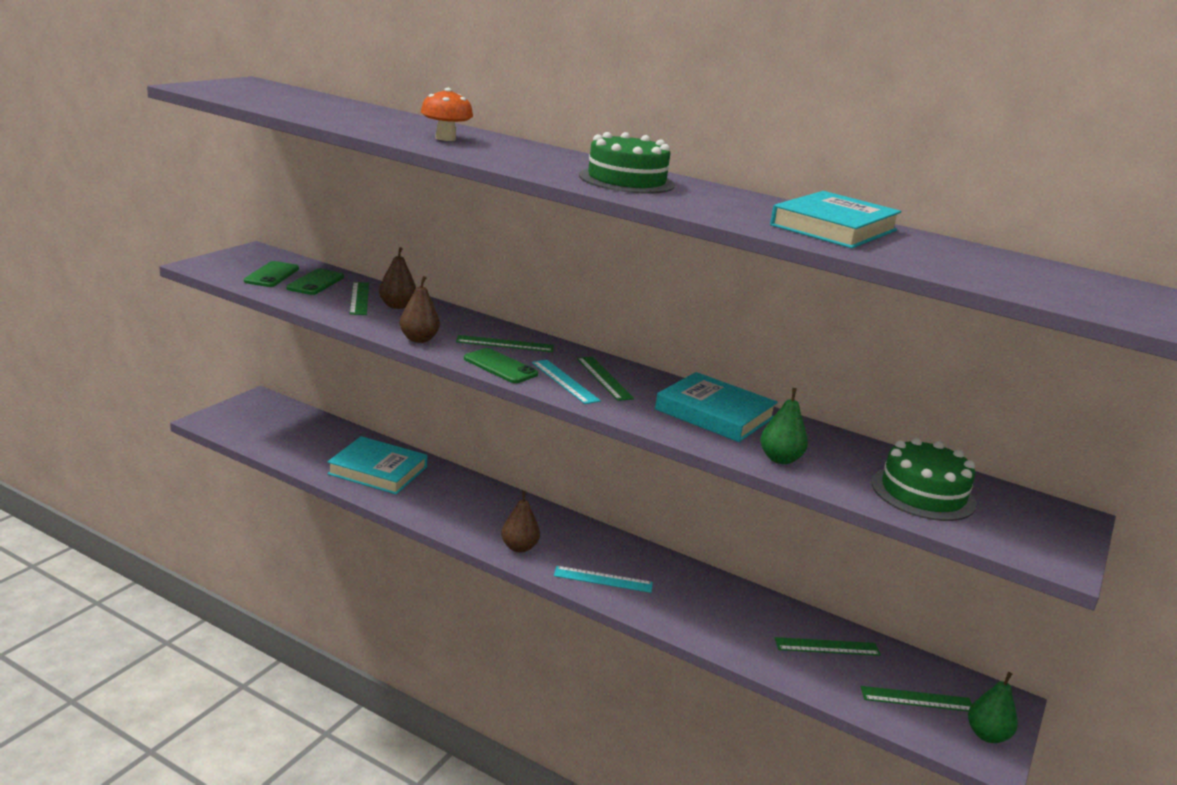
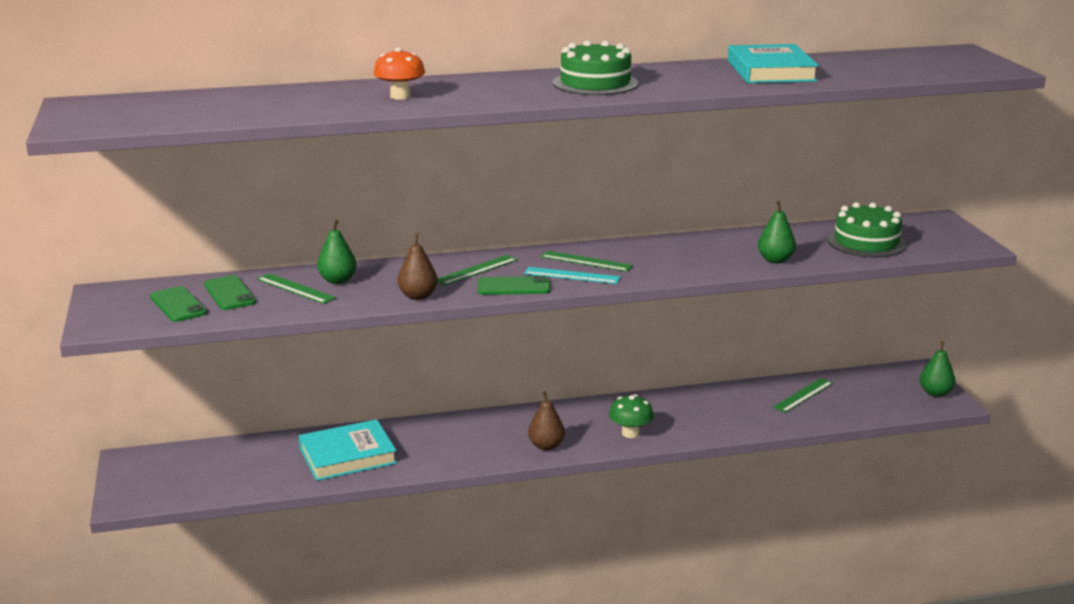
camera: 40 degrees left, 0 degrees up
brown pear [379,247,416,309] -> green pear [317,220,357,284]
turquoise ruler [554,566,653,593] -> green mushroom [609,394,654,438]
turquoise book [655,372,778,442] -> none
green ruler [861,686,972,711] -> none

